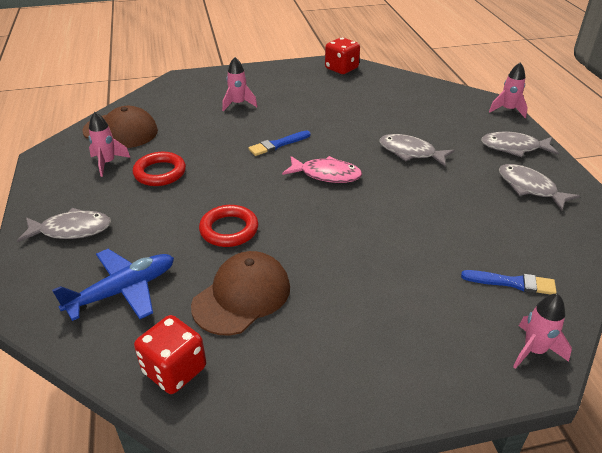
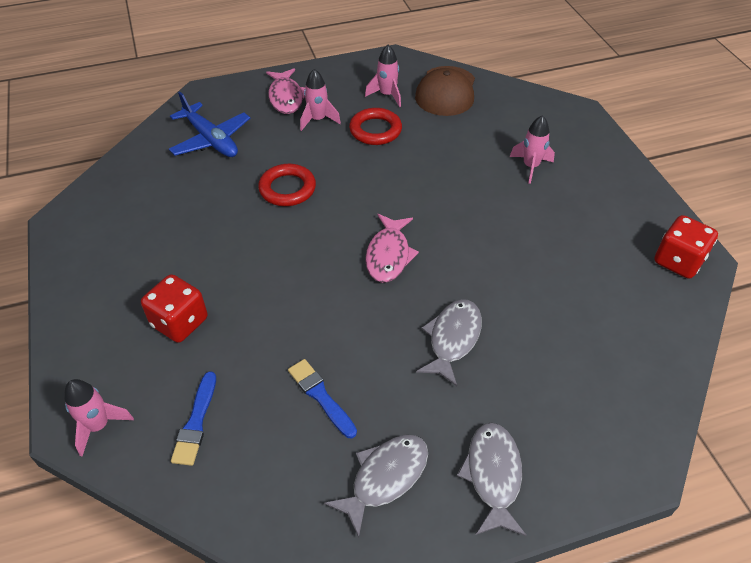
camera: 85 degrees right, 10 degrees up
grey fish [17,208,111,242] -> pink fish [266,68,305,114]
red dice [134,315,206,394] -> red dice moved to [141,274,207,343]
brown cap [191,251,290,335] -> none
blue brush [249,130,311,156] -> blue brush moved to [288,359,357,438]
pink rocket [489,62,528,118] -> pink rocket moved to [300,69,341,131]

